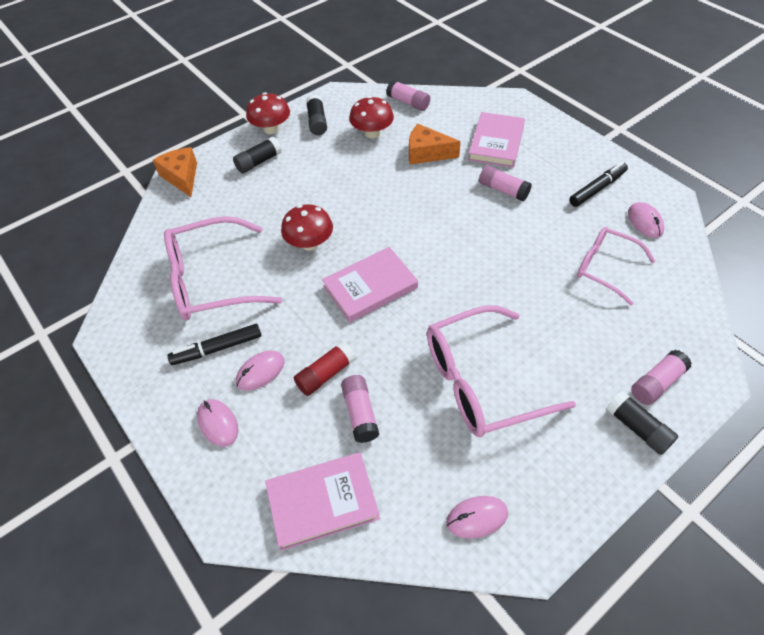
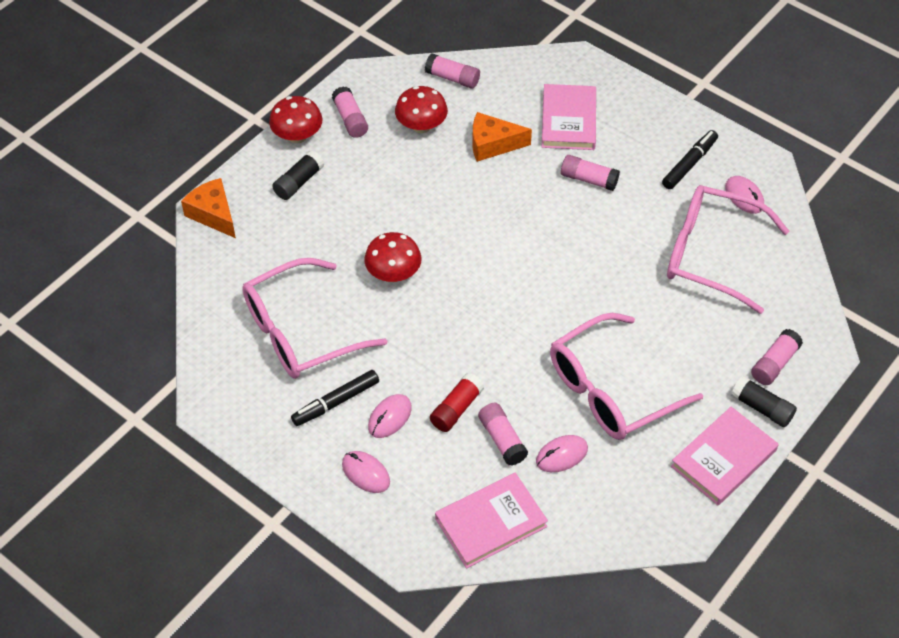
camera: 15 degrees left, 0 degrees up
black glue stick [306,94,327,135] -> pink glue stick [332,86,368,138]
pink book [322,247,418,323] -> pink book moved to [671,407,778,505]
pink mouse [446,496,508,539] -> pink mouse moved to [536,435,588,472]
pink glasses [577,227,655,306] -> pink glasses [667,185,789,314], size x1.62

